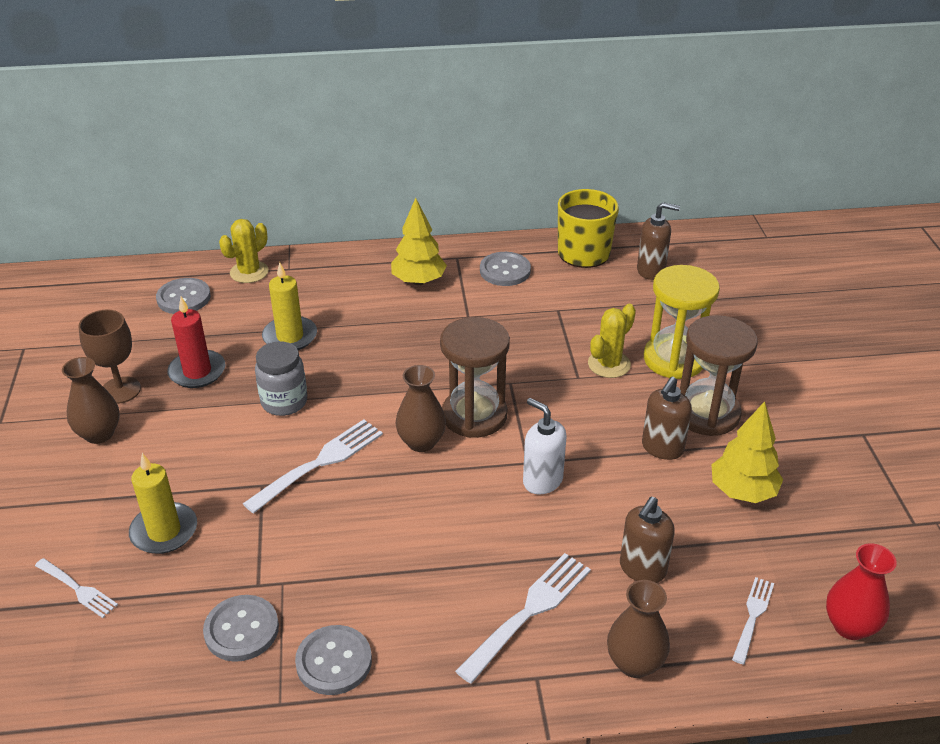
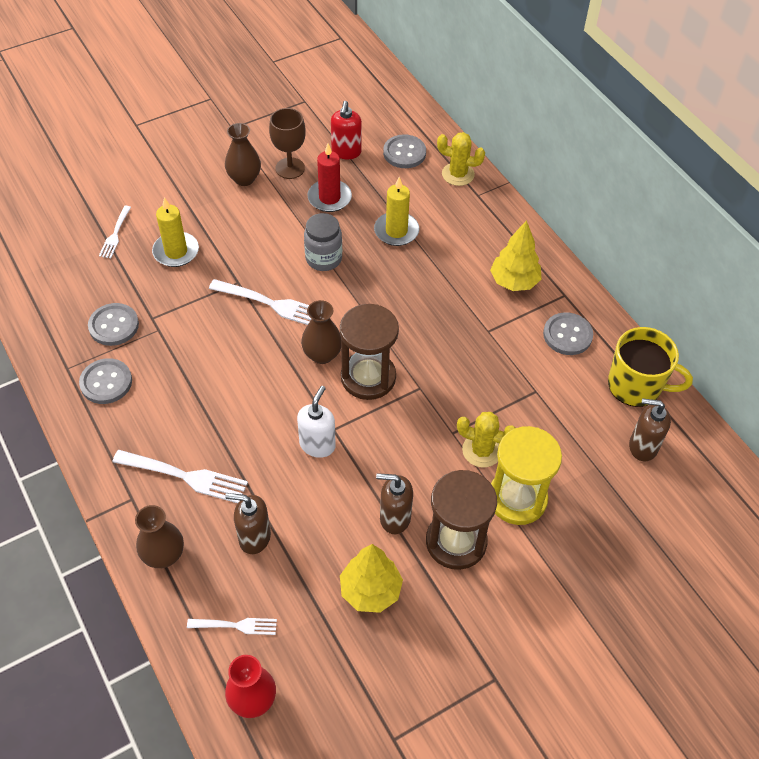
camera: 65 degrees right, 15 degrees up
brown soap dispenser [637,202,680,280] -> brown soap dispenser turned 120 degrees clockwise [629,398,671,461]
none -> red soap dispenser [331,101,362,159]

